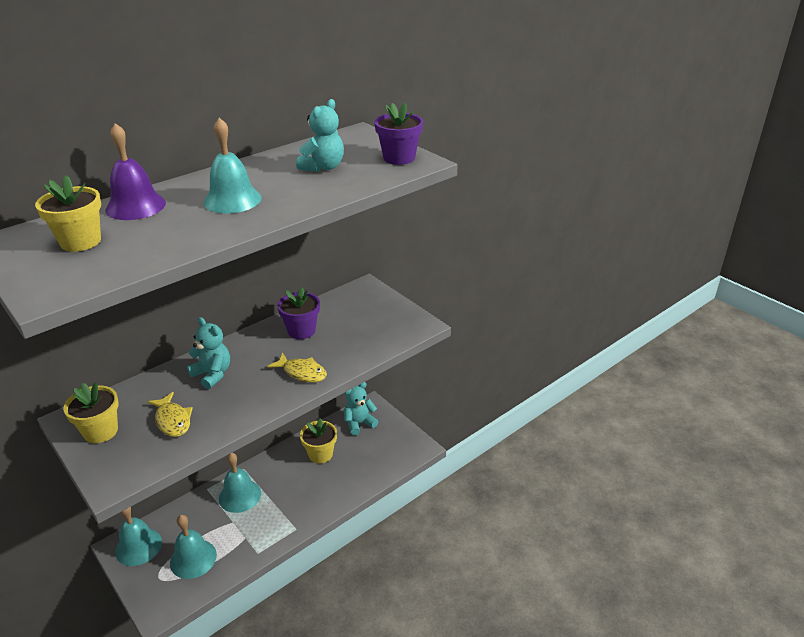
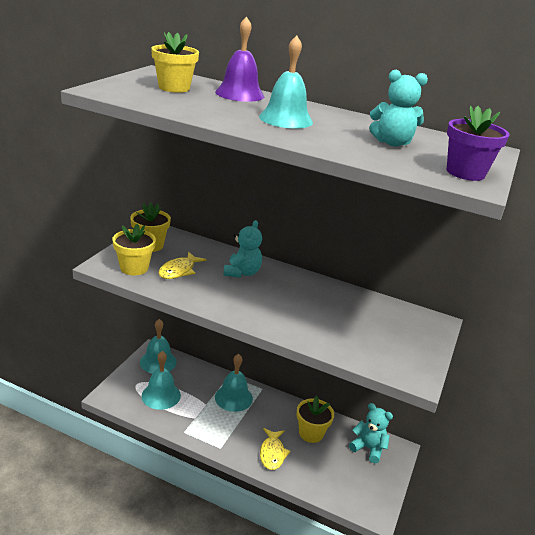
camera: 60 degrees right, 5 degrees down
yellow fish [267,352,327,382] -> yellow fish moved to [260,428,291,470]
purple flower pot [277,287,320,339] -> none
none -> yellow flower pot [112,224,156,275]

